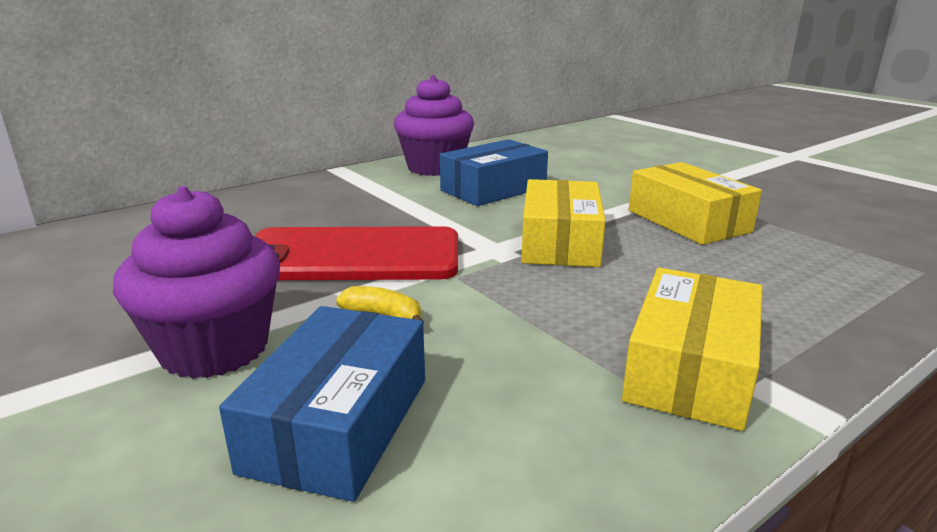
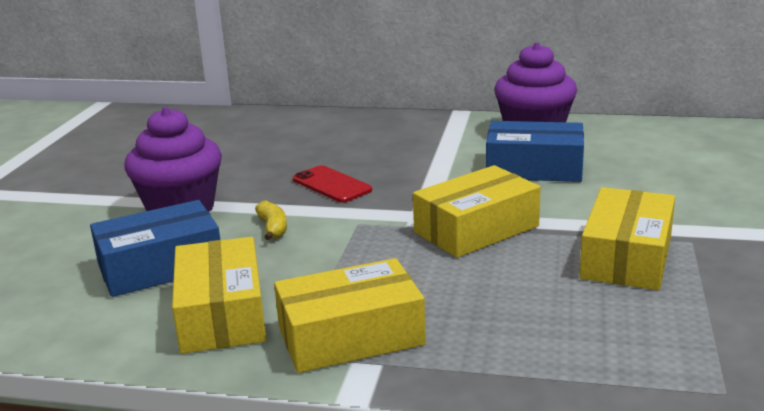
camera: 50 degrees right, 0 degrees up
red phone [255,226,458,280] -> red phone [293,165,372,203], size x0.49
none -> yellow box [172,237,266,354]

